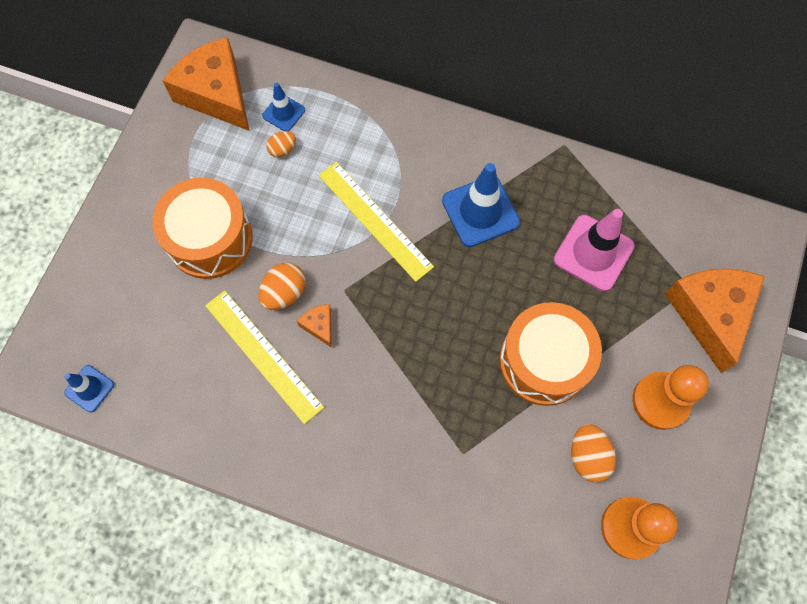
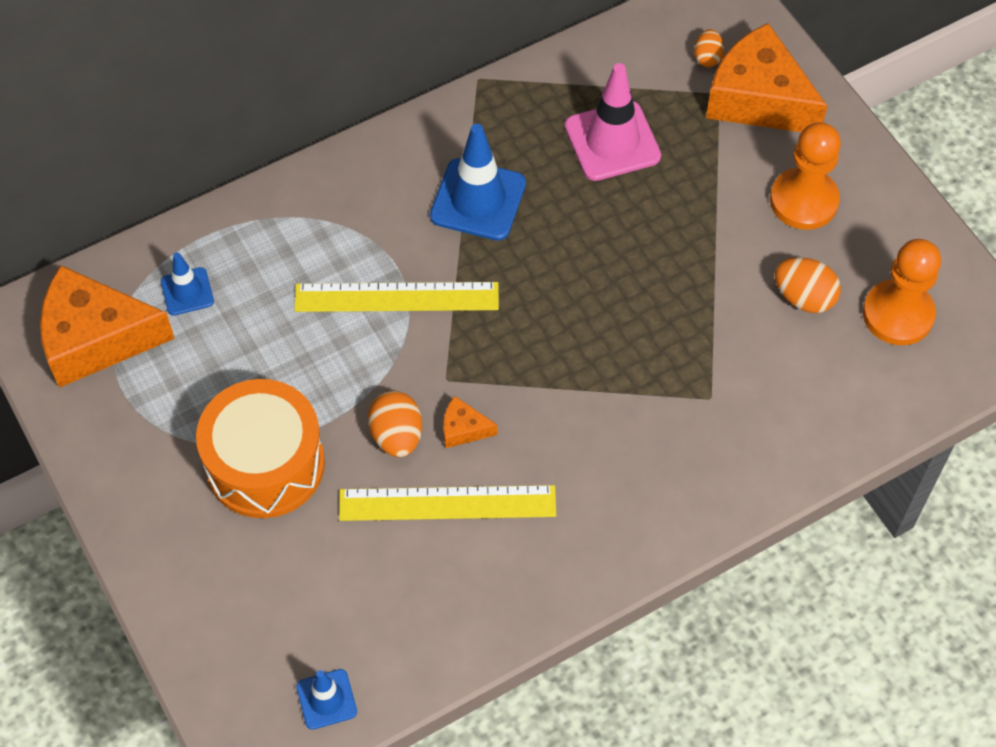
camera: 50 degrees left, 10 degrees down
orange egg [266,131,296,158] -> orange egg moved to [694,29,724,67]
orange drum [500,302,602,406] -> none

